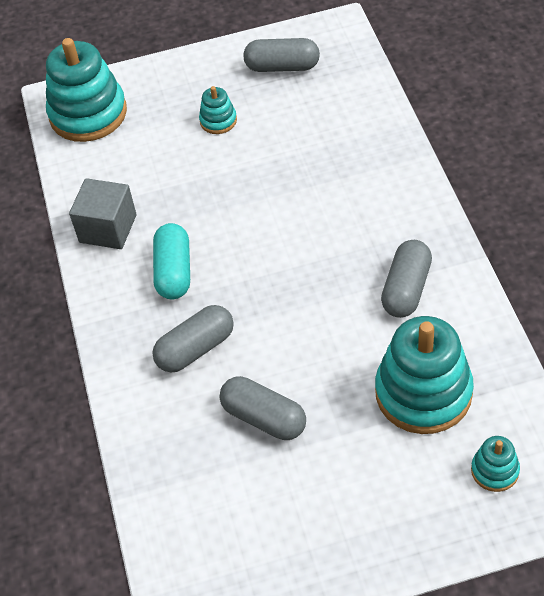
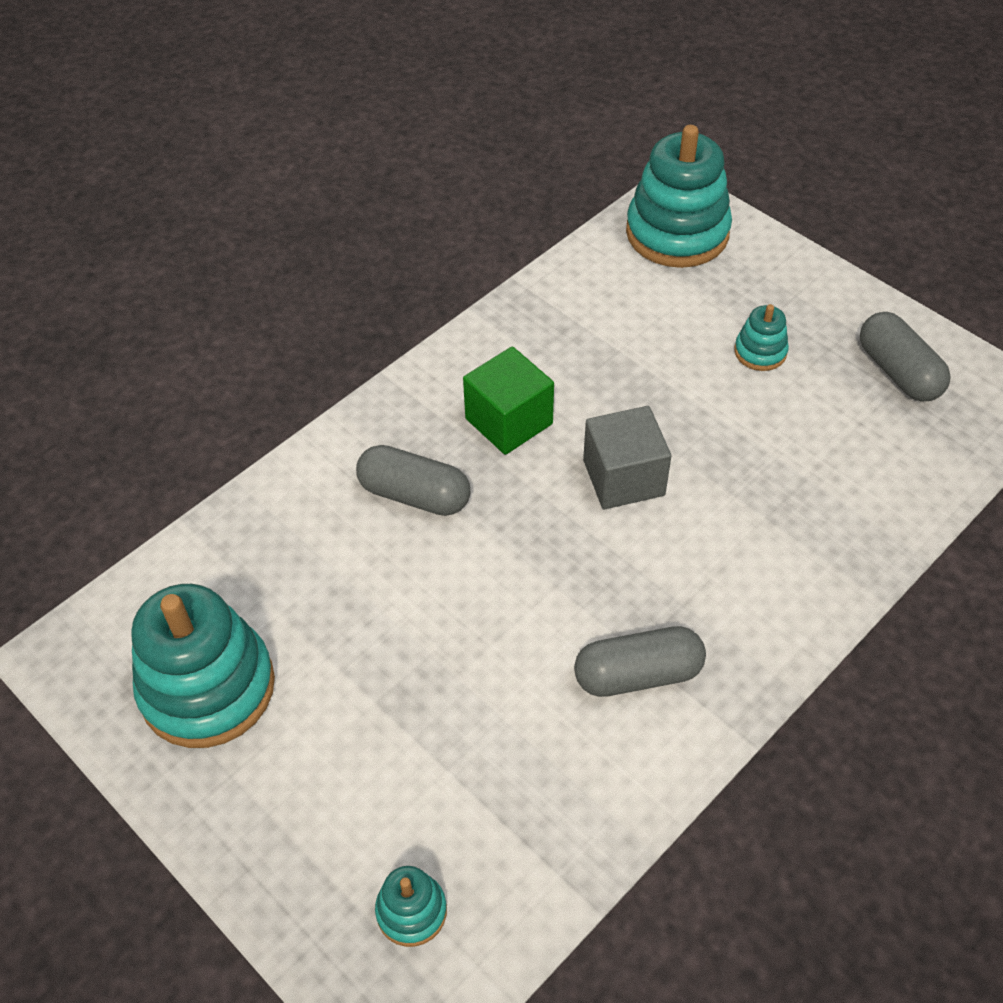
camera: 55 degrees right, 0 degrees up
grey cube [69,178,136,249] -> grey cube moved to [583,406,671,509]
turquoise capsule [153,223,190,299] -> green cube [463,346,554,455]
grey capsule [219,376,306,440] -> none
turquoise stacking toy [375,316,474,434] -> turquoise stacking toy moved to [131,584,275,748]

